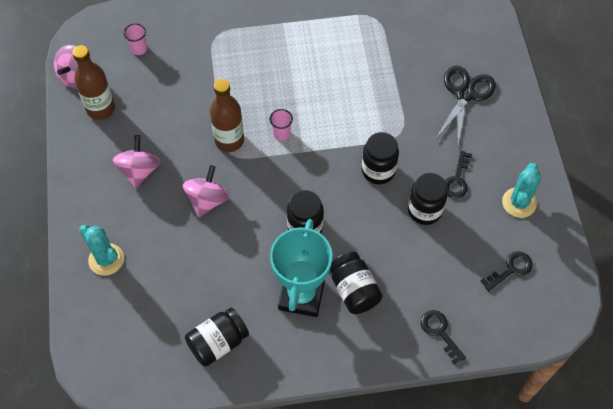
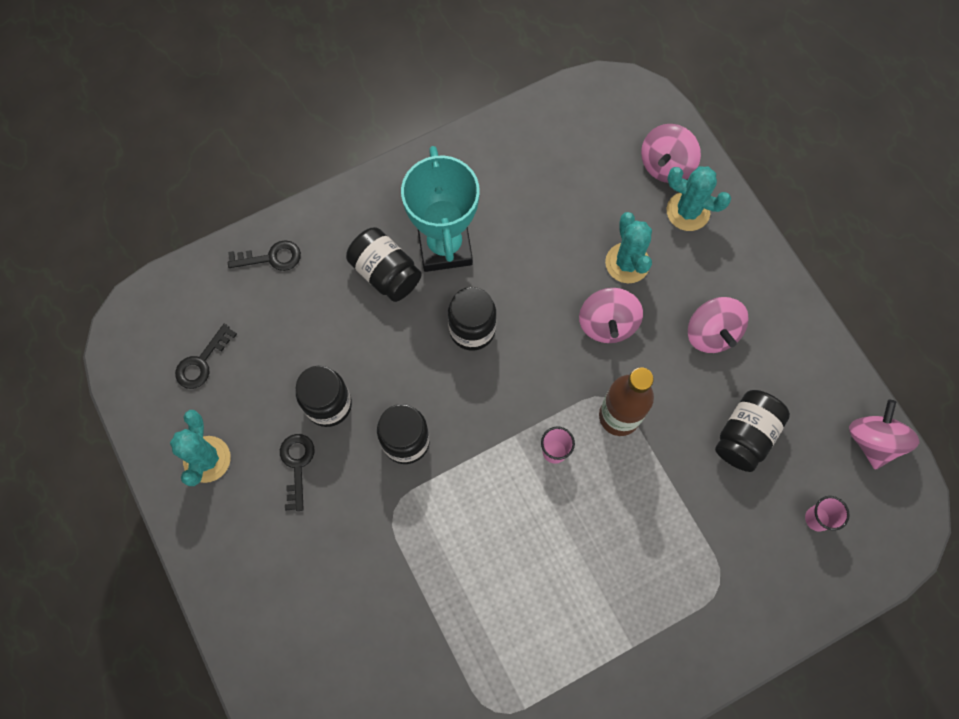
camera: 160 degrees right, 10 degrees up
brown bottle [72,45,115,120] -> none
black jar [185,308,249,367] -> black jar moved to [715,390,790,472]
black key [421,310,466,365] -> black key turned 45 degrees counterclockwise [228,240,301,271]
black scissors [435,66,496,145] -> none
none -> turquoise cactus [605,212,652,283]
none -> pink spinning top [641,124,701,183]

